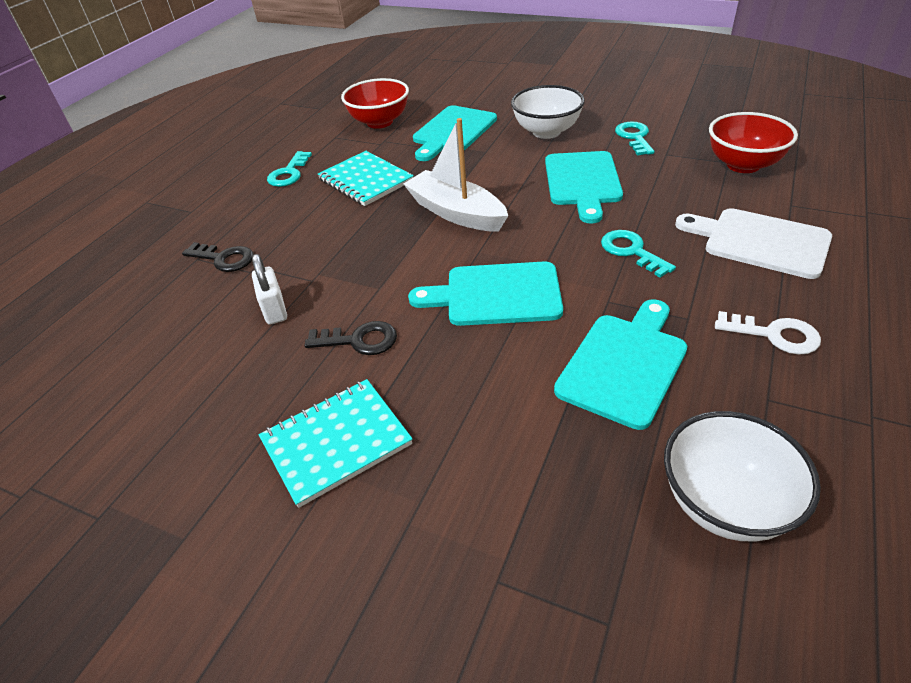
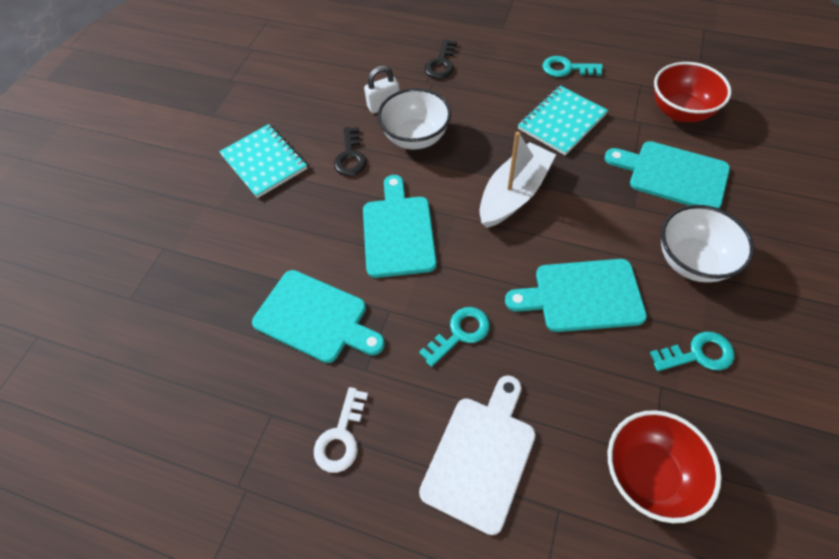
camera: 85 degrees right, 15 degrees up
white bowl [664,411,821,542] -> white bowl moved to [378,88,451,150]

